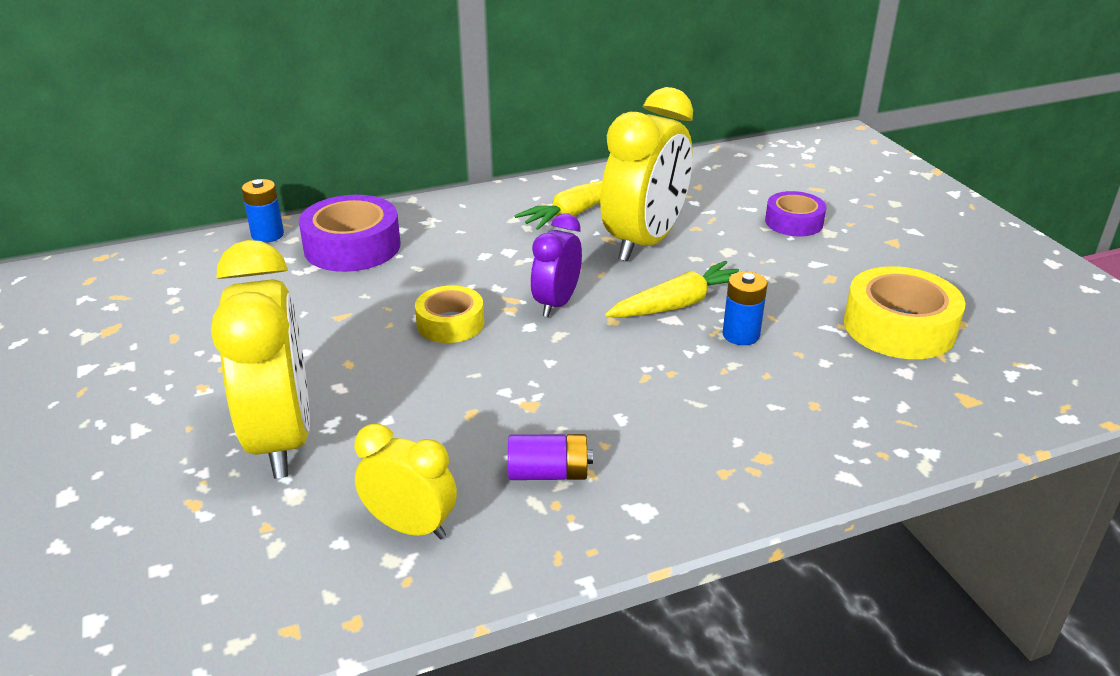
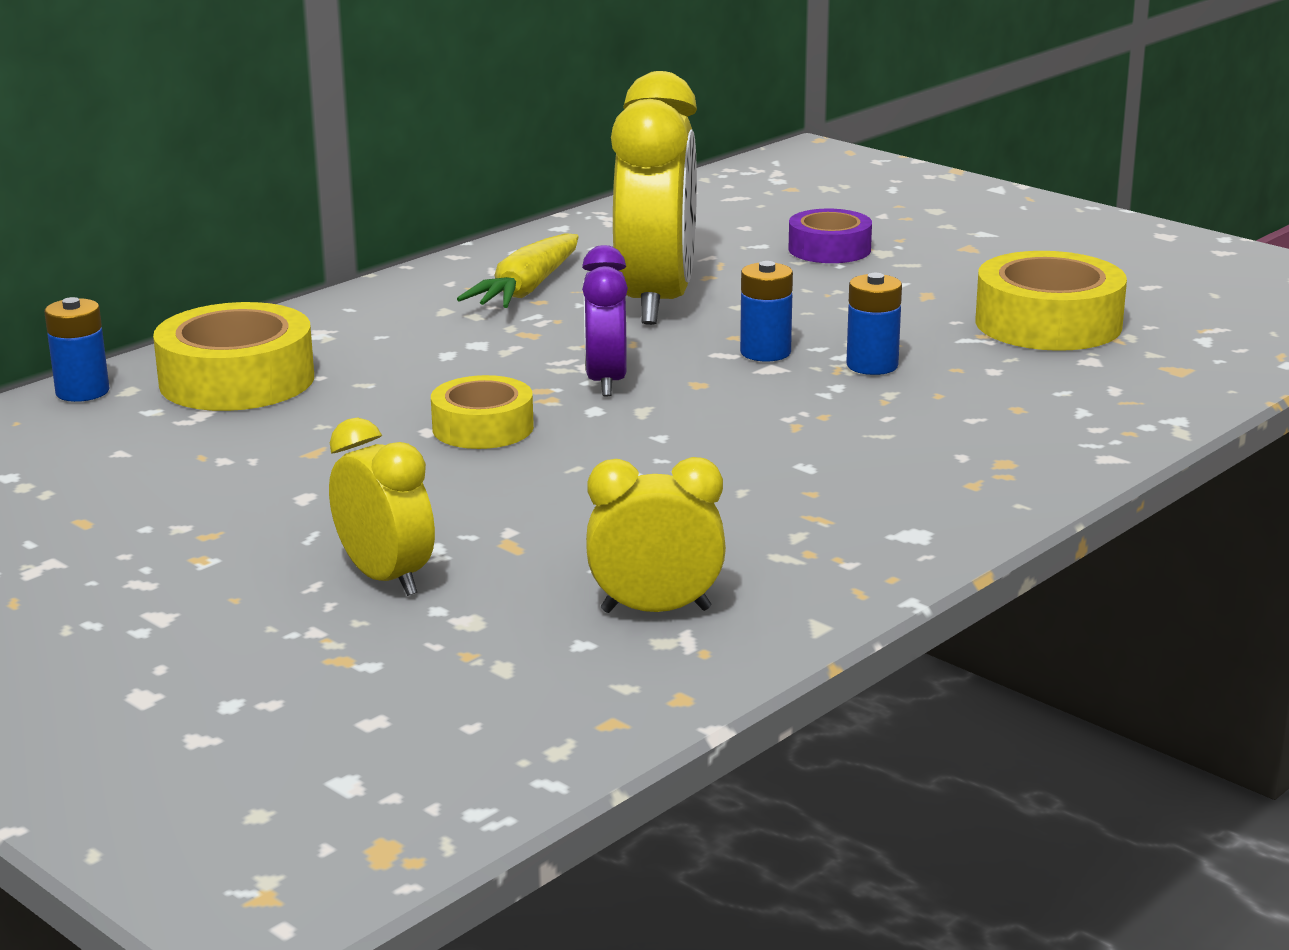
camera: 25 degrees left, 10 degrees down
yellow clock [211,240,310,479] -> yellow clock [329,418,435,596], size x0.55
purple tape [299,195,401,272] -> yellow tape [153,302,314,411]
purple battery [508,434,593,480] -> none
yellow carrot [605,261,739,317] -> blue battery [740,261,793,361]

